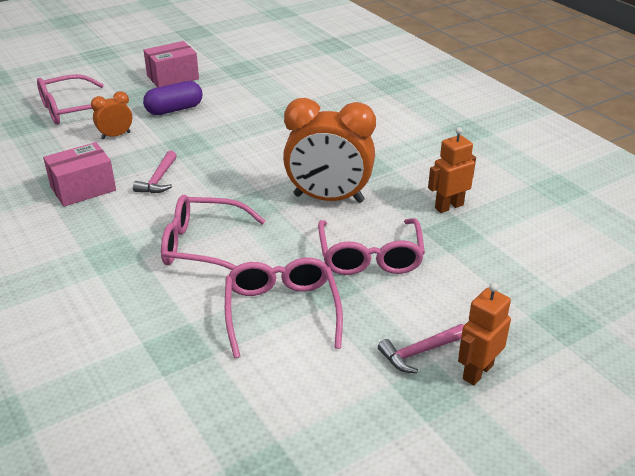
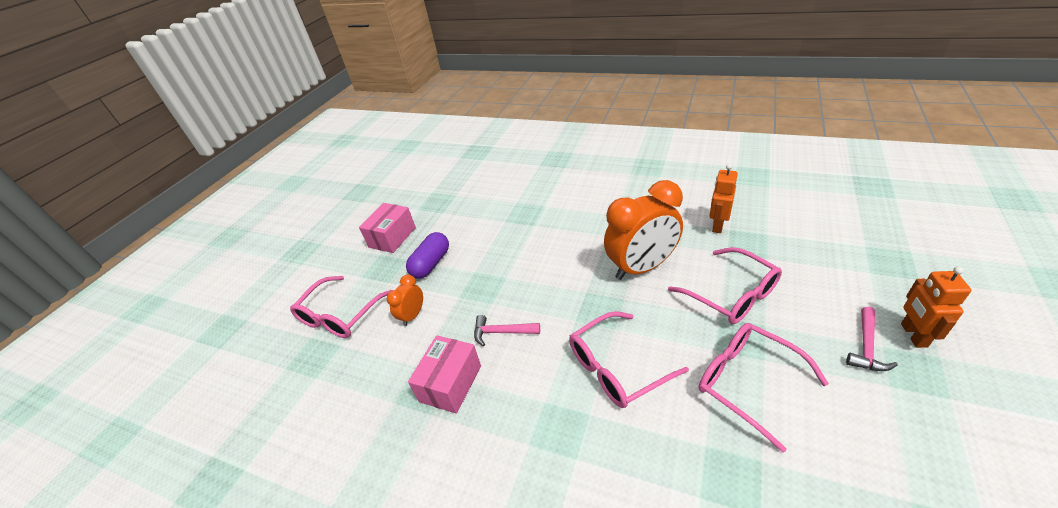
camera: 30 degrees left, 5 degrees up
pink hammer [133,151,177,193] -> pink hammer turned 120 degrees clockwise [474,315,540,346]

